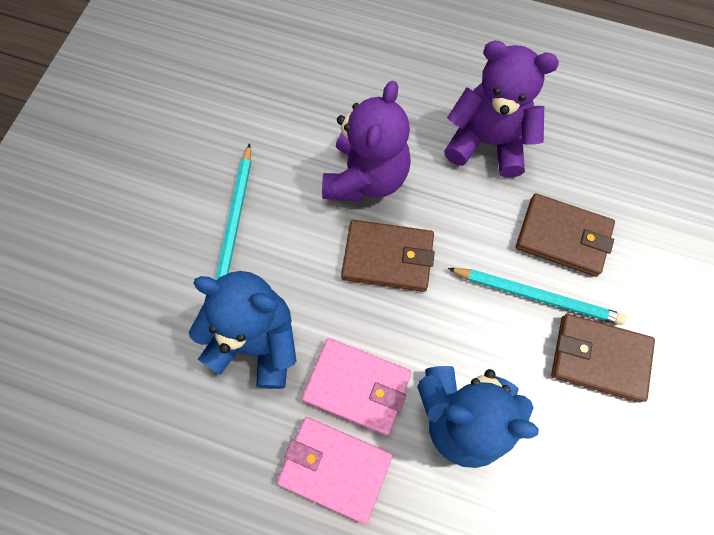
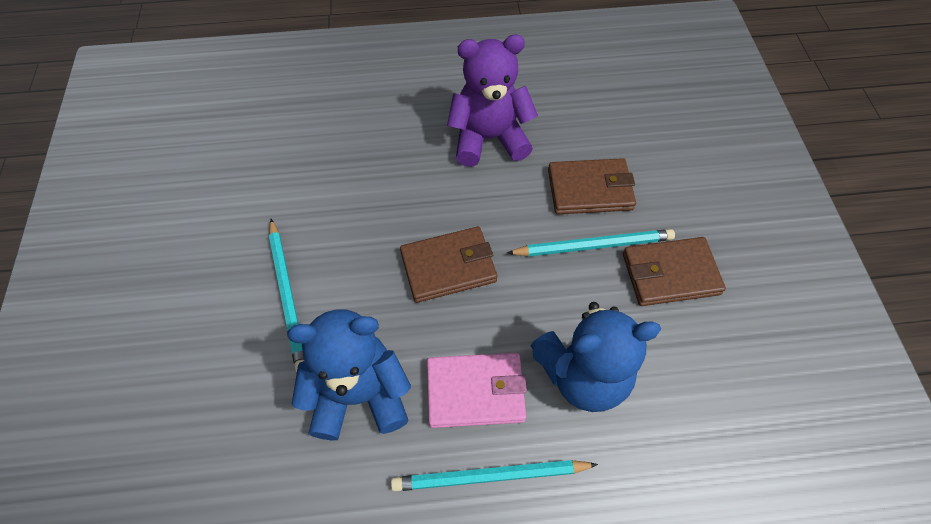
camera: 25 degrees left, 10 degrees down
pink wallet [277,417,392,524] -> turquoise pencil [391,460,598,491]
purple teddy bear [322,81,411,202] -> none

